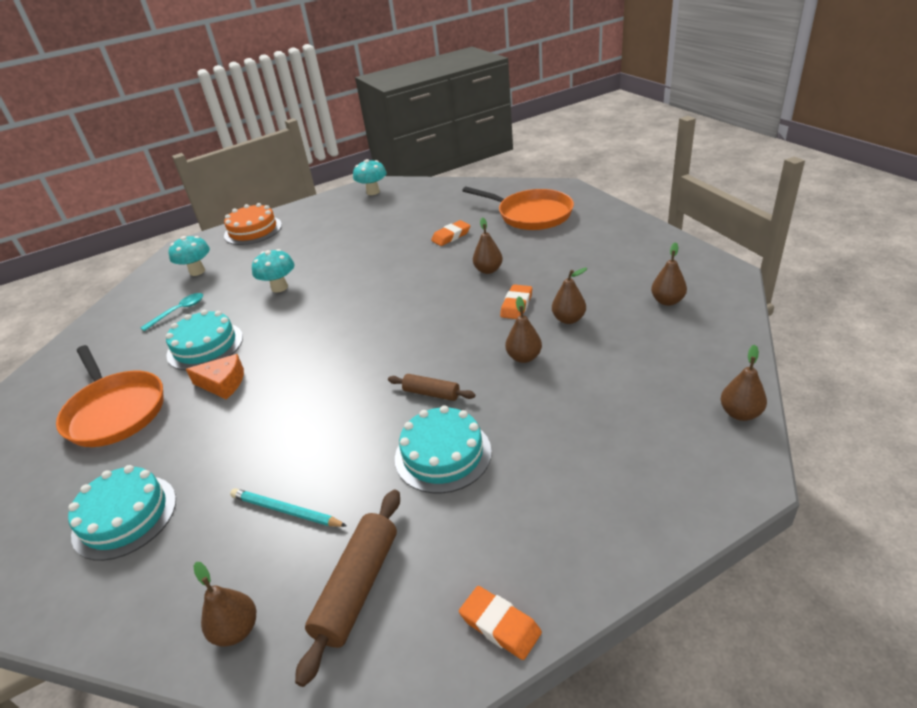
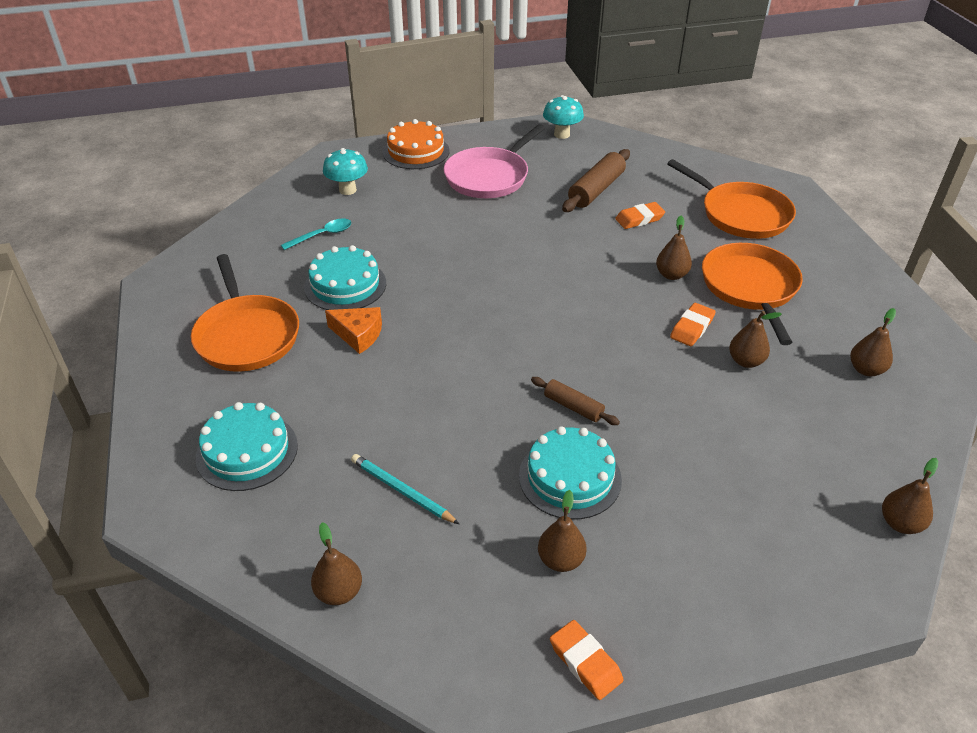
camera: 10 degrees right, 5 degrees up
turquoise mushroom [252,249,295,292] -> none
brown rolling pin [295,490,400,687] -> brown rolling pin moved to [562,149,630,212]
brown pear [505,296,542,363] -> brown pear moved to [538,490,587,572]
none -> pink pan [443,124,545,198]
none -> orange pan [702,243,803,345]

